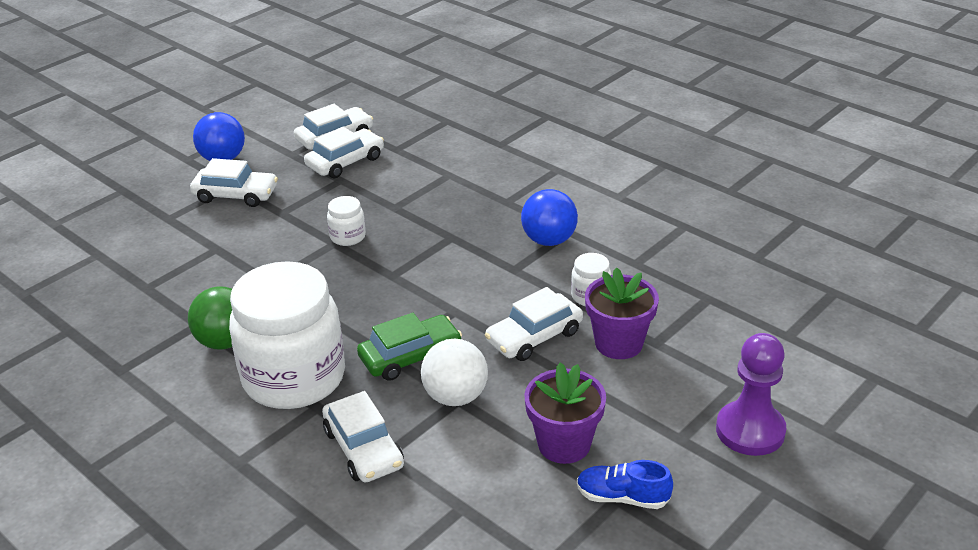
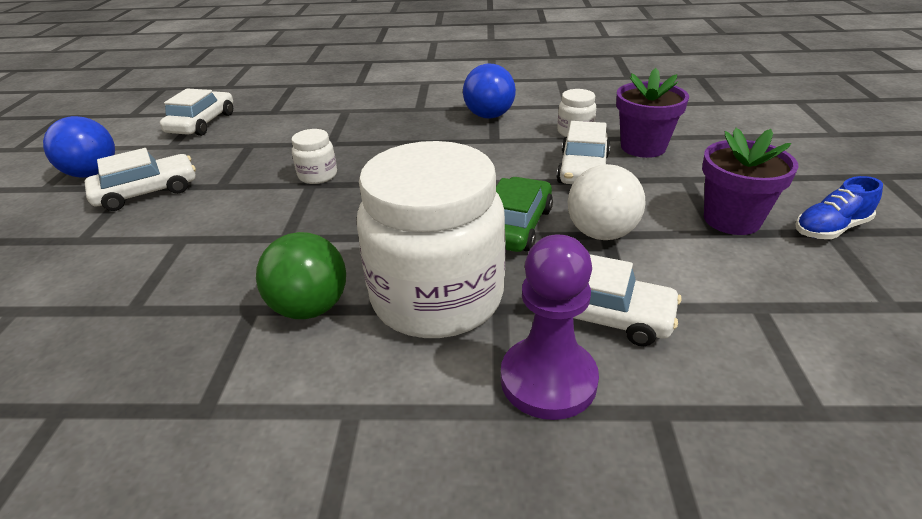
camera: 40 degrees left, 0 degrees up
white car [304,127,384,178] -> none
purple pawn [716,333,786,456] -> purple pawn moved to [501,234,599,420]

